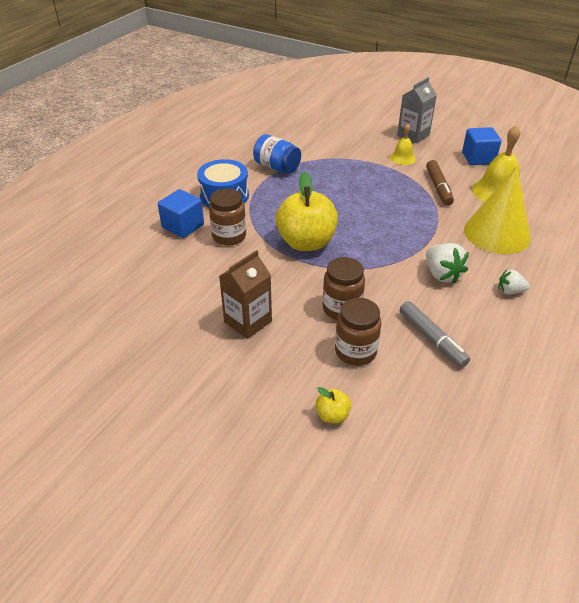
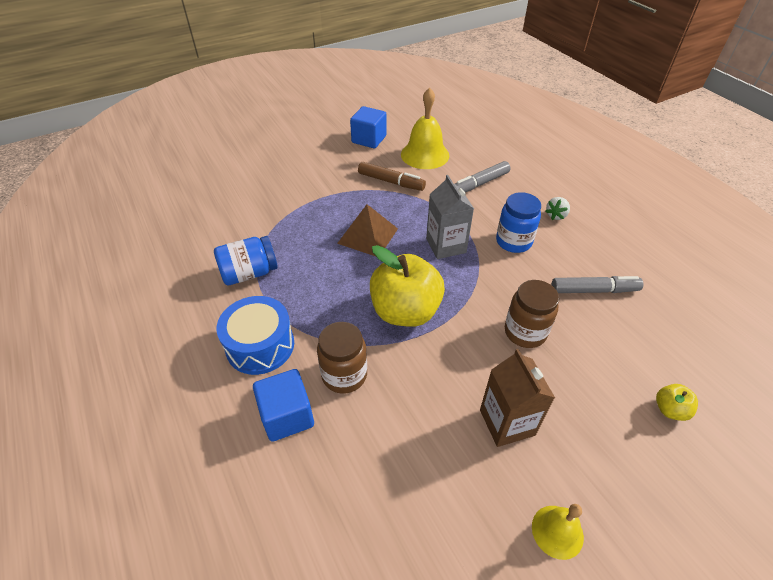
camera: 60 degrees left, 5 degrees up
brown jar [335,298,381,366] -> none
yellow bell [390,124,416,165] -> yellow bell moved to [532,504,584,560]
grey carton [397,77,437,143] -> grey carton moved to [426,175,474,259]
white strawberry [426,243,469,284] -> blue jar [496,192,541,253]
yellow cone [464,167,531,254] -> grey marker [455,161,511,192]
none -> brown pyramid [337,204,398,256]

